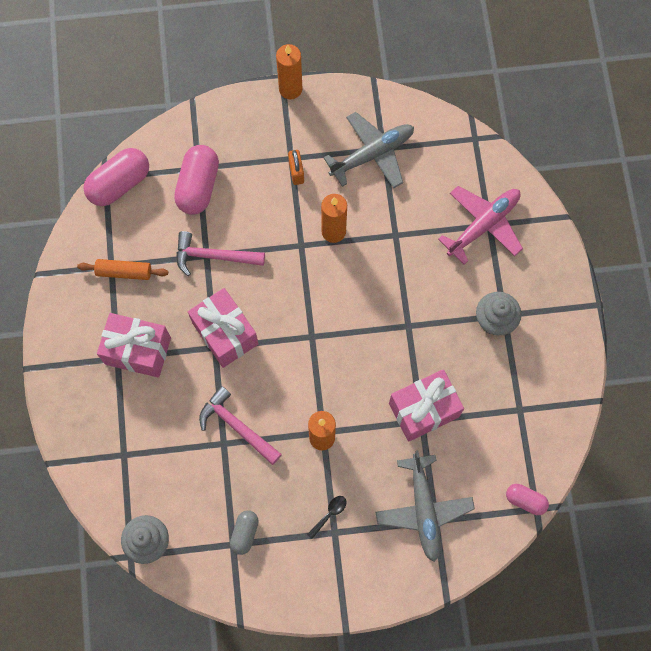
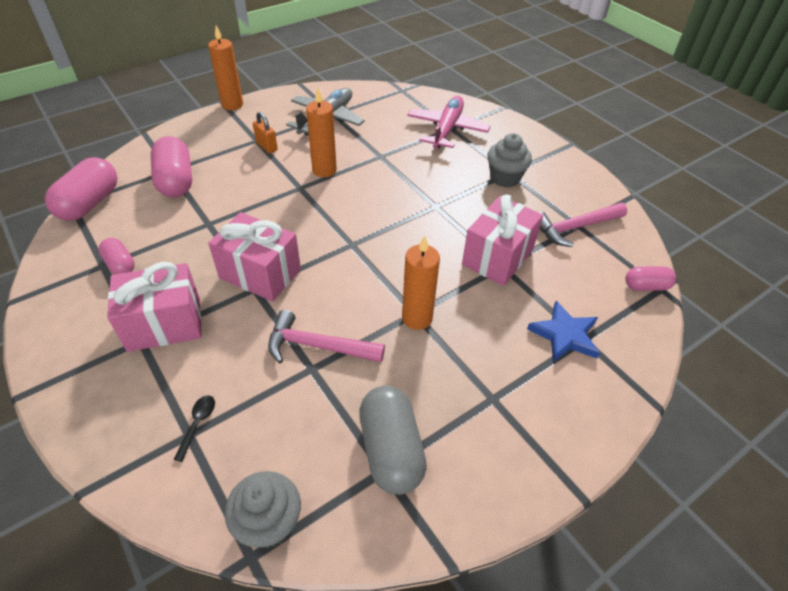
camera: 30 degrees left, 25 degrees down
orange rolling pin [77,259,168,280] -> pink capsule [98,238,135,274]
pink hammer [176,231,265,276] -> pink hammer moved to [539,203,627,247]
grey capsule [230,510,259,555] -> grey capsule [359,386,427,495], size x1.77
black spoon [307,496,347,539] -> black spoon moved to [173,395,215,462]
grey plane [376,450,475,562] -> blue star [527,301,600,362]

